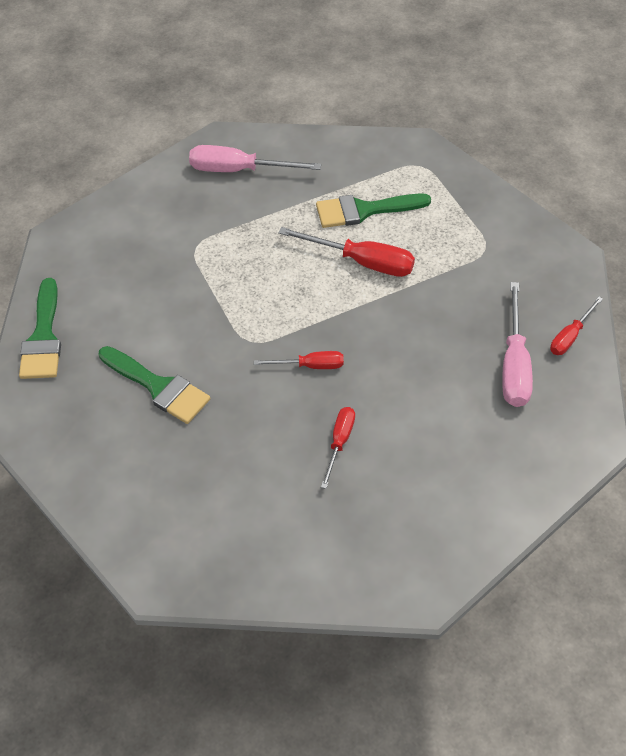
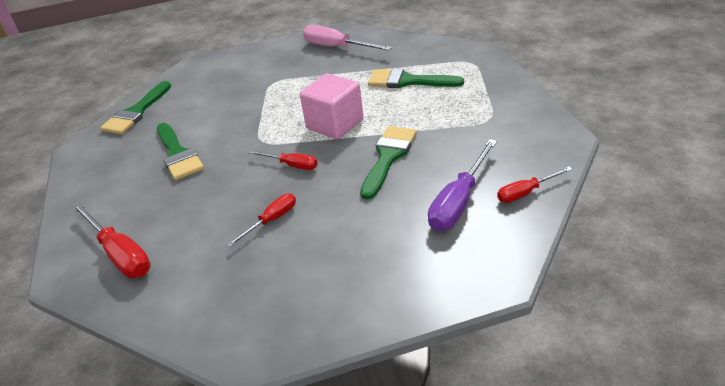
camera: 30 degrees right, 15 degrees down
red screwdriver [278,227,415,277] -> red screwdriver moved to [72,203,151,278]
pink screwdriver [502,282,533,407] -> purple screwdriver [428,139,497,231]
none -> pink cube [300,73,364,139]
none -> green brush [360,126,417,200]

